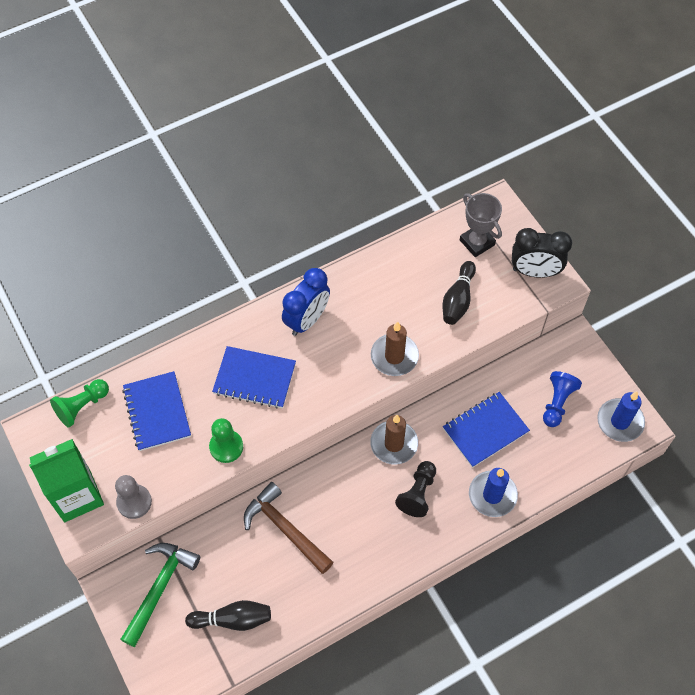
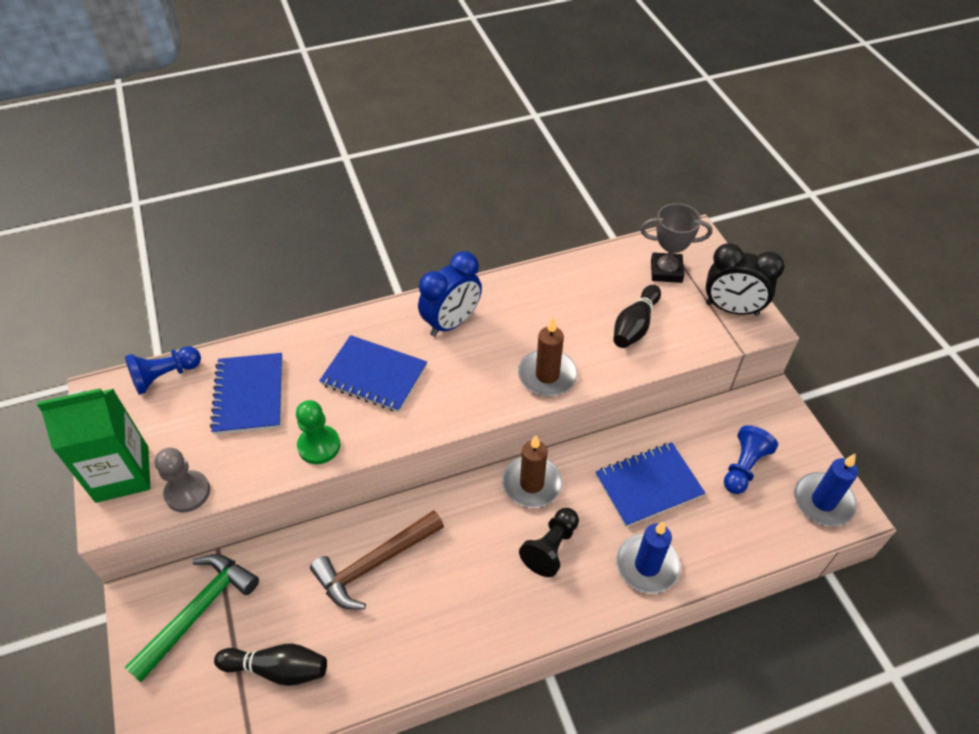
camera: 10 degrees right, 10 degrees down
green pawn [50,379,109,428] -> blue pawn [125,346,201,395]
brown hammer [244,482,333,574] -> brown hammer turned 90 degrees counterclockwise [310,510,444,610]
grey trophy [460,193,502,257] -> grey trophy turned 60 degrees counterclockwise [640,203,712,283]

